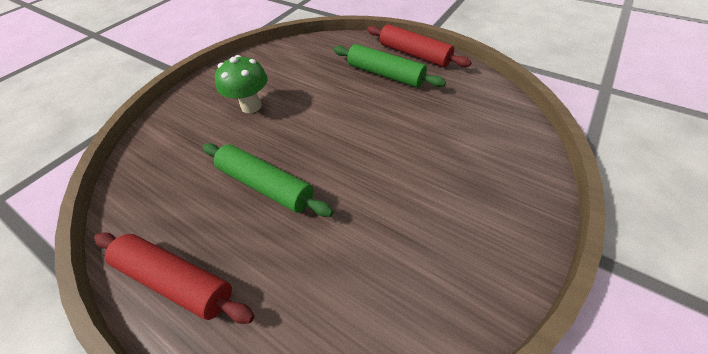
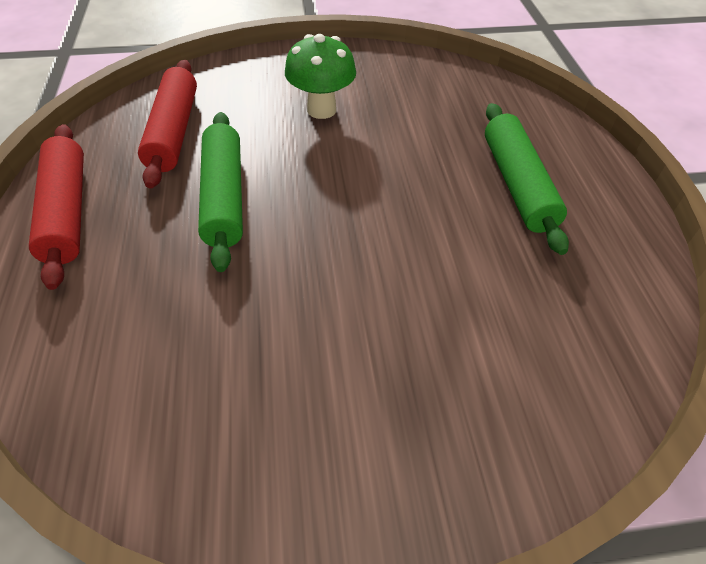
camera: 45 degrees right, 0 degrees up
red rolling pin [367,24,471,67] -> red rolling pin moved to [138,60,197,189]

